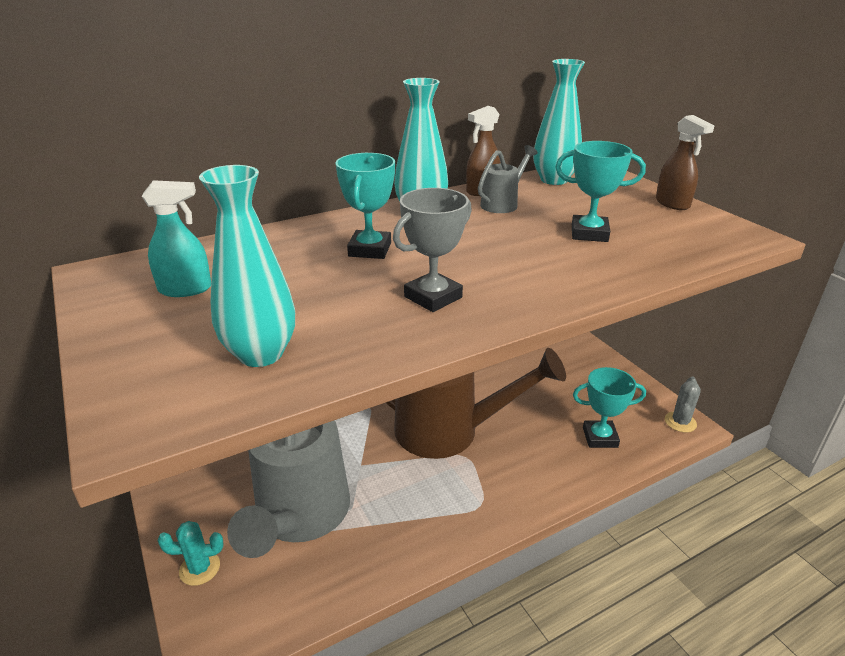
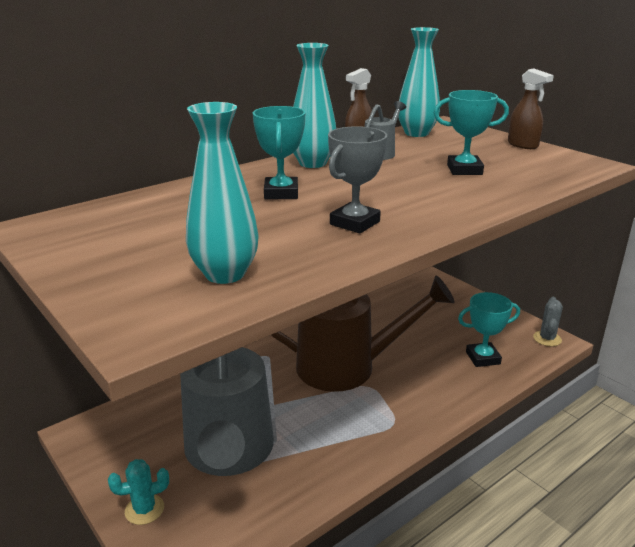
camera: 10 degrees left, 5 degrees down
turquoise spray bottle [142,180,211,297] -> none

